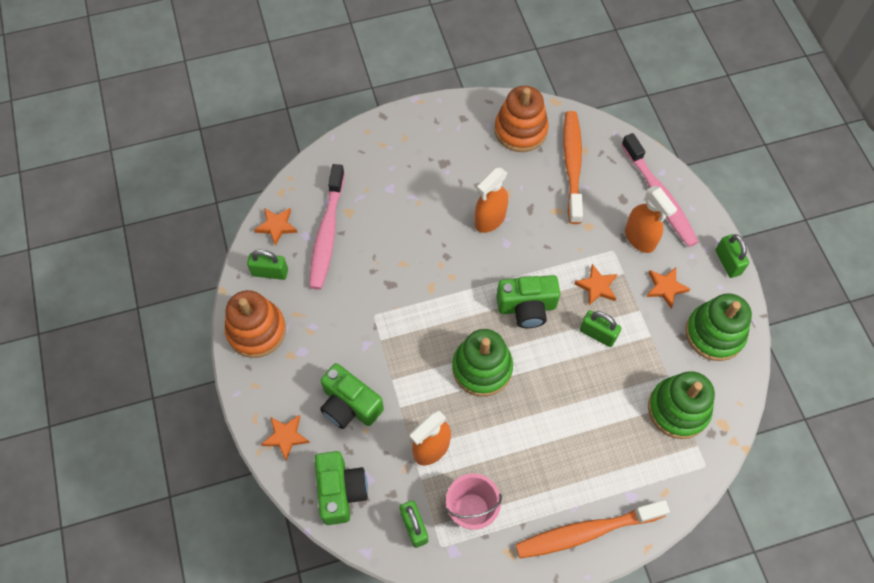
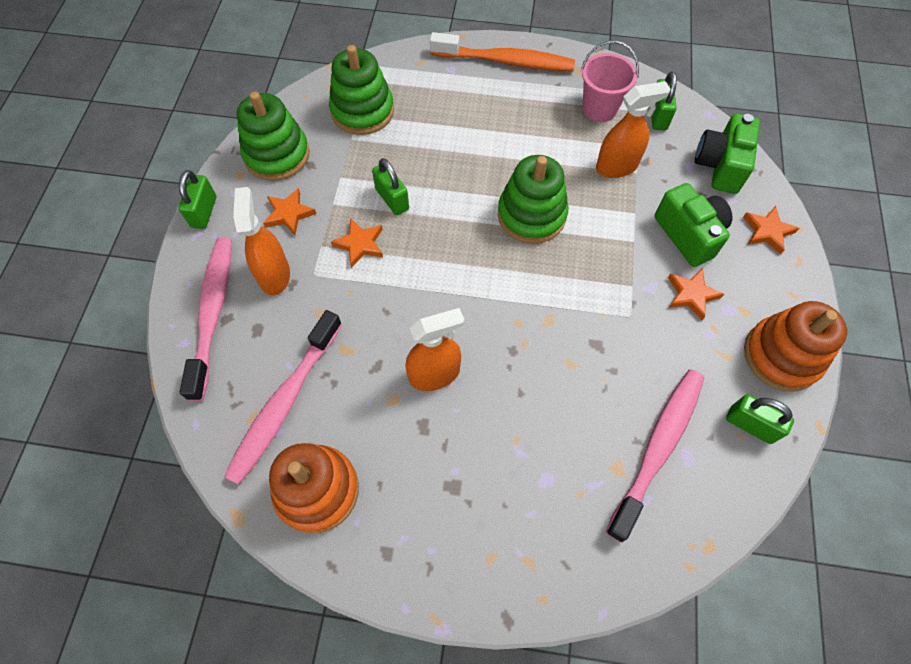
camera: 155 degrees left, 0 degrees up
orange star [254,208,298,246] -> orange star moved to [668,268,724,320]
green camera [497,275,560,328] -> none
orange toothbrush [563,111,583,224] -> pink toothbrush [224,310,342,485]

